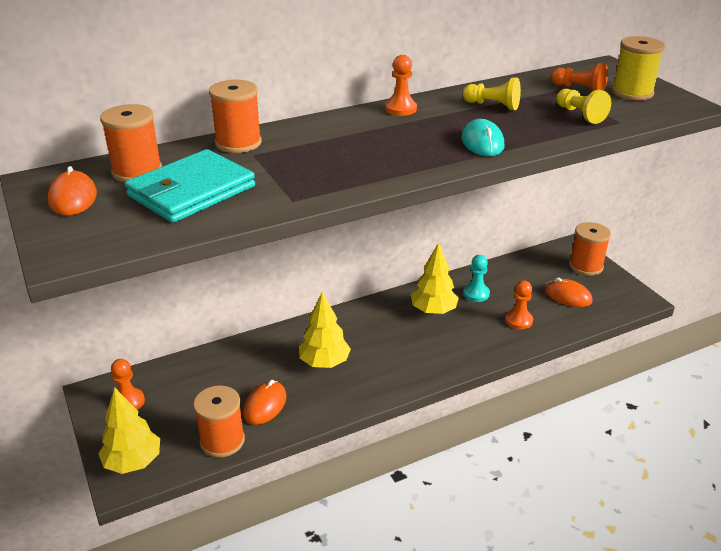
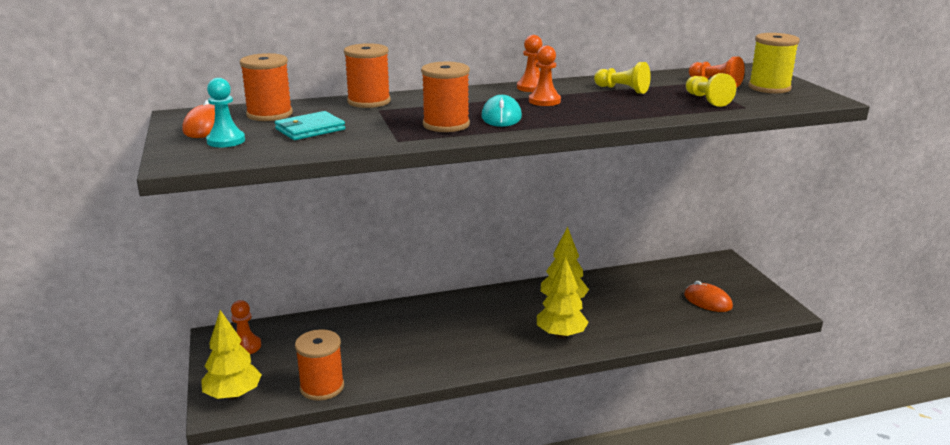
camera: 10 degrees right, 10 degrees down
turquoise wallet [125,149,255,223] -> turquoise wallet [275,111,345,140], size x0.60
orange mouse [243,380,286,425] -> none
yellow tree [299,292,351,368] -> yellow tree moved to [537,256,589,339]
turquoise mouse [462,119,504,156] -> turquoise mouse moved to [482,95,522,127]
turquoise pawn [463,255,490,302] -> turquoise pawn moved to [206,78,245,147]
orange pawn [505,280,533,330] -> orange pawn moved to [529,46,561,106]
orange spool [569,222,611,276] -> orange spool moved to [421,62,470,132]

